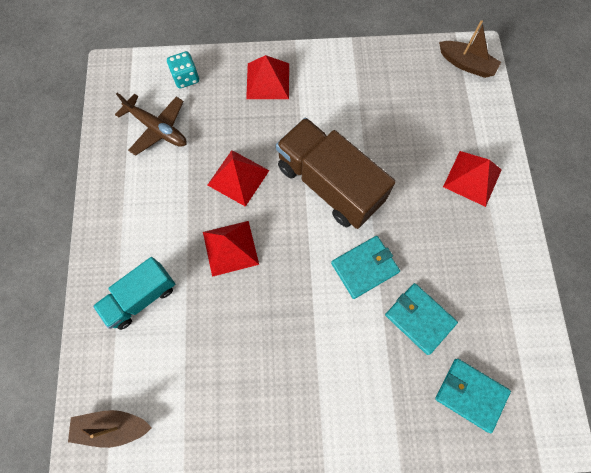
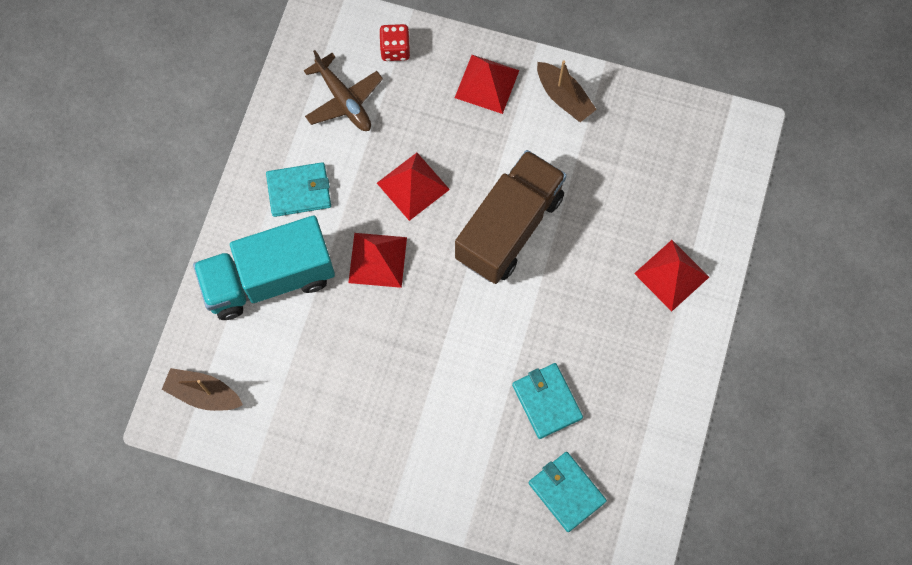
camera: 20 degrees right, 0 degrees up
turquoise truck [93,257,175,330] -> turquoise truck [193,215,335,320], size x1.64
turquoise dice [167,51,199,89] -> red dice [379,24,410,61]
brown truck [276,118,396,229] -> brown truck turned 60 degrees clockwise [455,150,567,284]
turquoise wallet [331,236,400,299] -> turquoise wallet moved to [266,162,331,217]
brown boat [439,20,501,78] -> brown boat moved to [537,60,597,122]

